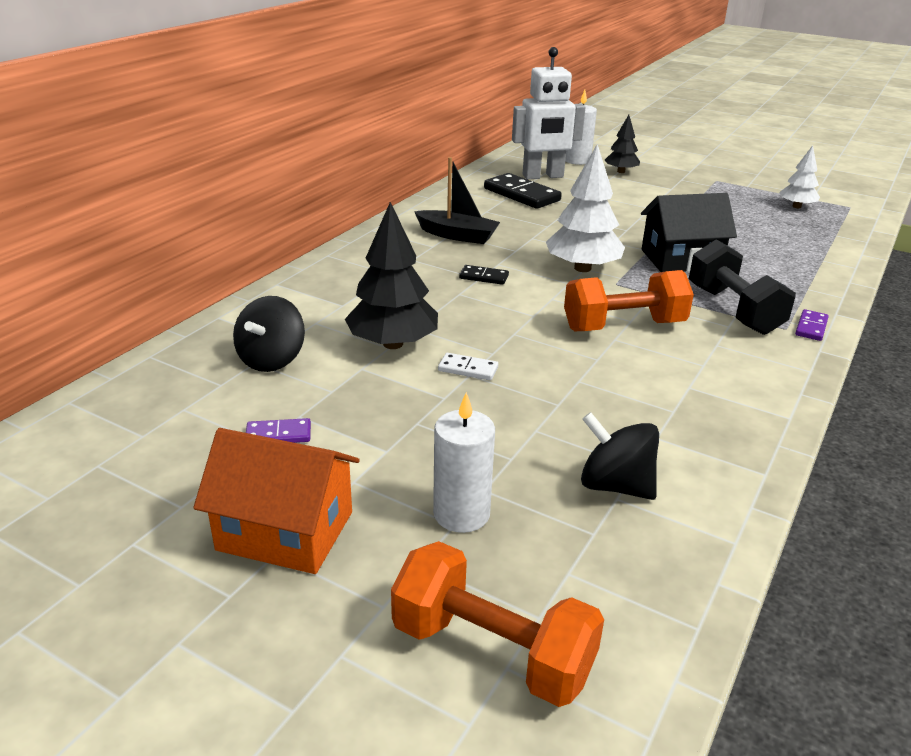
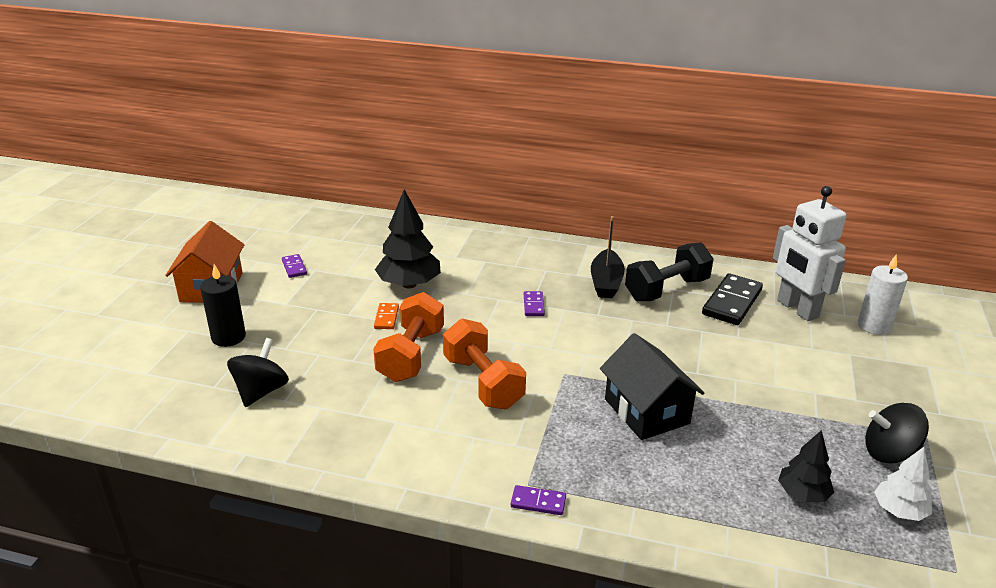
camera: 75 degrees right, 0 degrees up
black spinning top [233,296,305,372] -> black spinning top moved to [865,403,929,464]
orange dumbbell [391,541,604,707] -> orange dumbbell moved to [373,292,444,382]
white candle [433,392,495,533] -> black candle [200,264,246,347]
white domino [438,353,498,380] -> orange domino [374,303,399,329]
black domino [459,265,509,285] -> purple domino [524,291,545,316]
white tree [546,144,625,272] -> none
black tree [605,115,640,173] -> black tree moved to [778,430,834,502]
black dumbbell [689,239,796,335] -> black dumbbell moved to [625,242,714,301]

